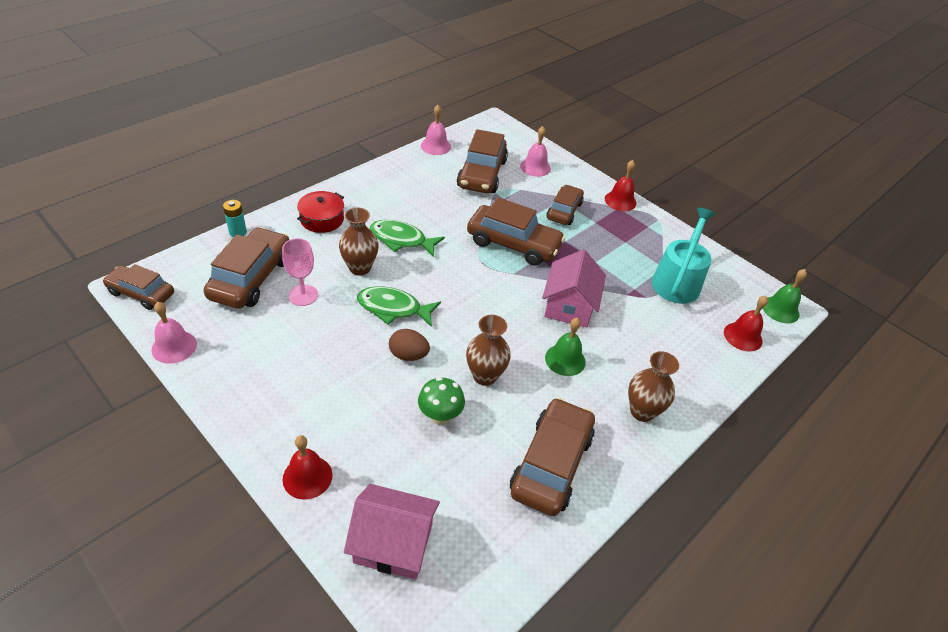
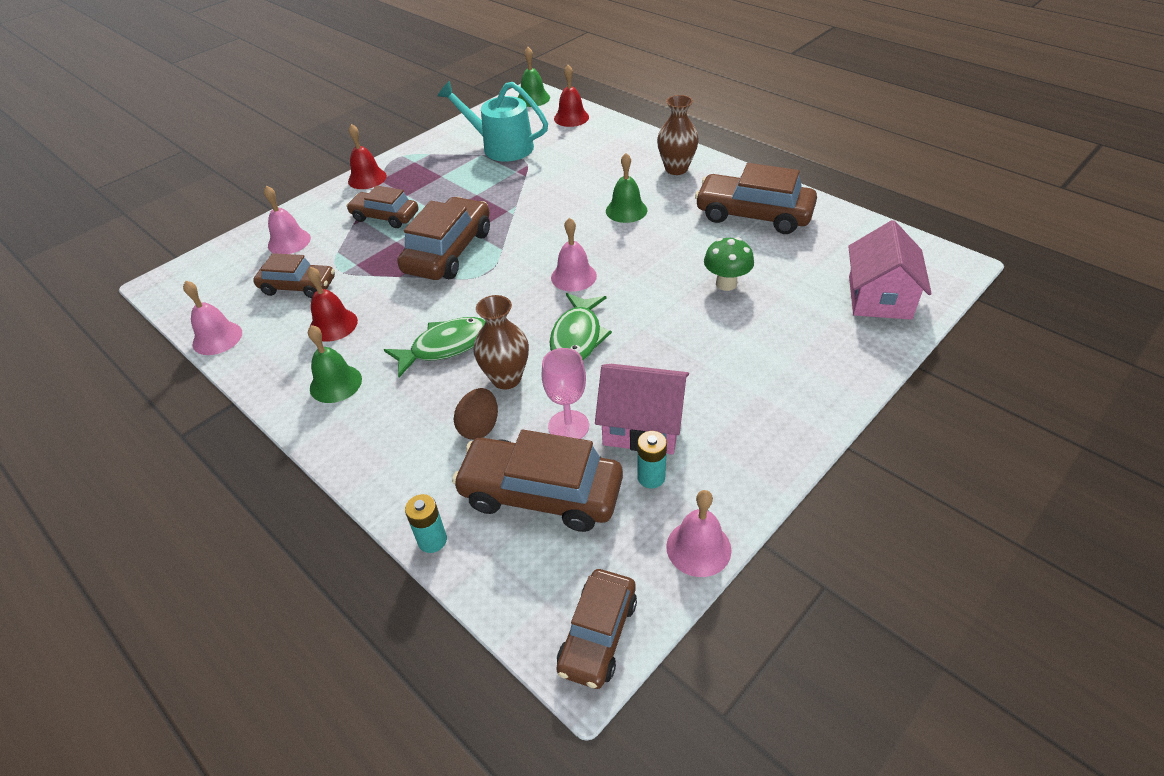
camera: 85 degrees left, 0 degrees up
red bell [283,435,333,500] -> red bell moved to [307,267,358,342]
red pot [297,191,344,233] -> none
green fish [369,220,445,257] -> green fish turned 135 degrees counterclockwise [384,317,486,377]
brown egg [389,329,430,361] -> brown egg moved to [454,388,498,440]
brown car [457,129,508,193] -> brown car [253,253,335,298], size x0.63
brown vase [466,315,511,386] -> none
pink house [542,249,606,328] -> pink house moved to [595,364,689,454]
none -> green bell [308,325,362,403]
none -> pink bell [551,217,597,292]
none -> turquoise battery [637,431,667,488]

